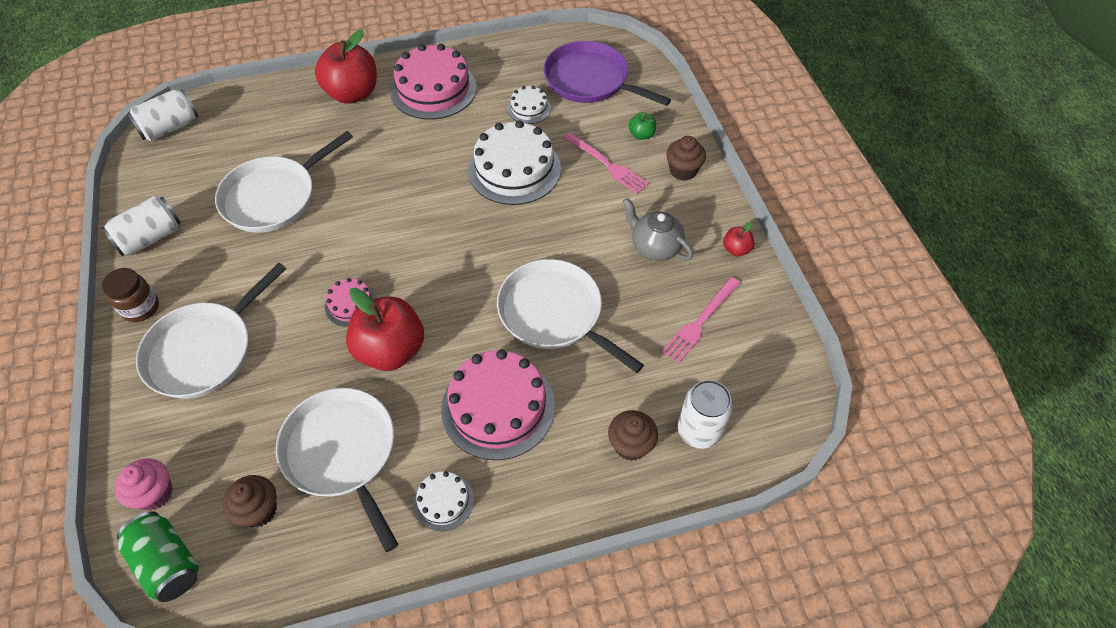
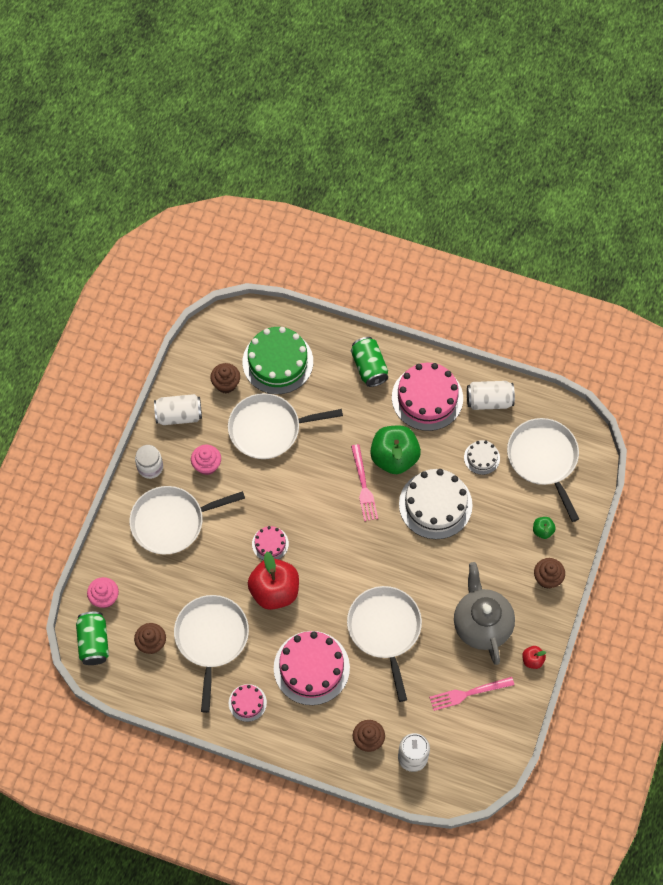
camera: 35 degrees right, 10 degrees up
brown jar [102,268,159,322] -> white jar [135,445,163,479]
white can [127,89,198,141] -> white can moved to [467,381,515,410]
red apple [315,29,377,104] -> green can [351,337,388,387]
white cake [414,471,474,531] -> pink cake [229,684,267,722]
purple pan [544,41,671,106] -> white pan [507,418,579,522]
pink fork [564,133,649,194] -> pink fork moved to [351,444,378,521]
grey teapot [623,198,693,261] -> grey teapot [454,562,515,665], size x1.55
none -> pink cupcake [191,445,221,475]
none -> brown cupcake [210,363,240,393]
none -> green cake [243,327,313,394]
none -> green apple [370,425,421,474]

